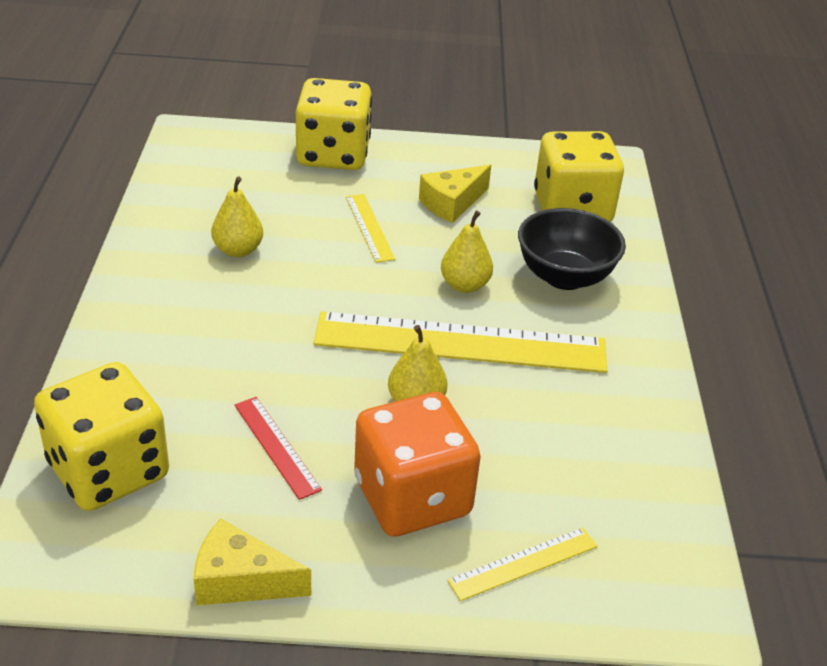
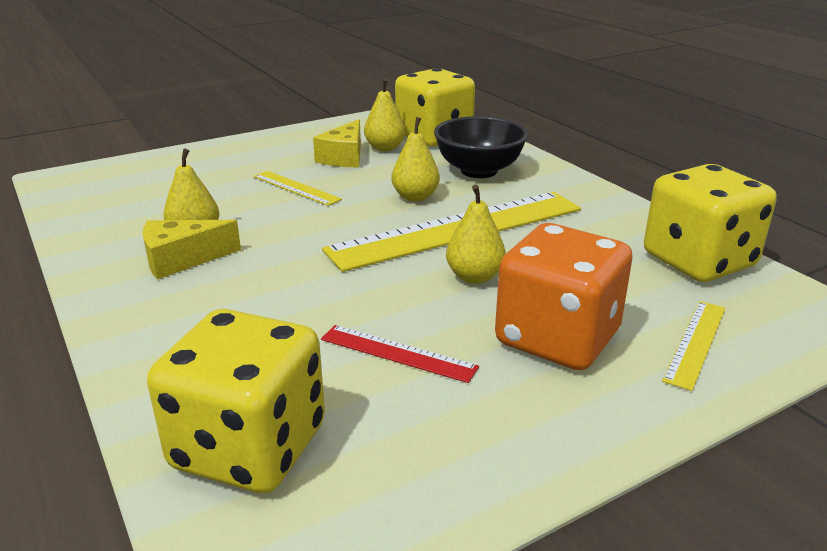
camera: 30 degrees left, 10 degrees down
yellow cheese [194,519,311,605] -> yellow cheese moved to [143,220,241,279]
yellow dice [296,78,372,170] -> yellow dice moved to [644,164,776,282]
none -> yellow pear [364,78,406,151]

